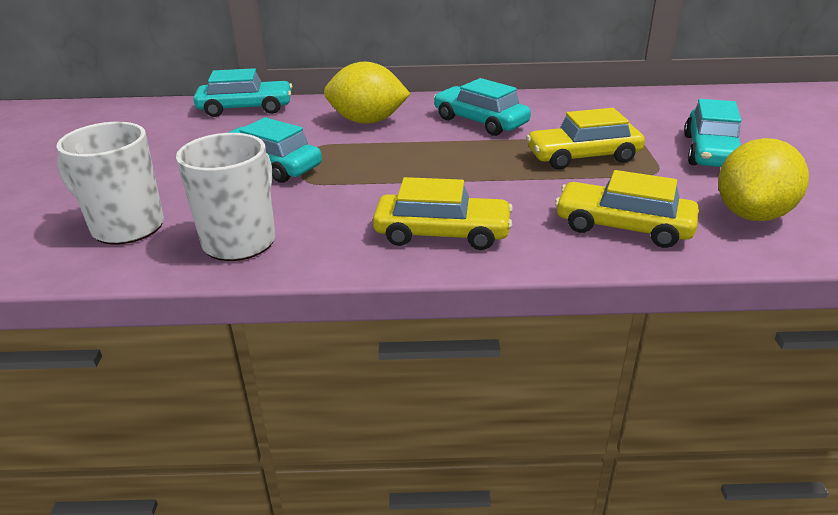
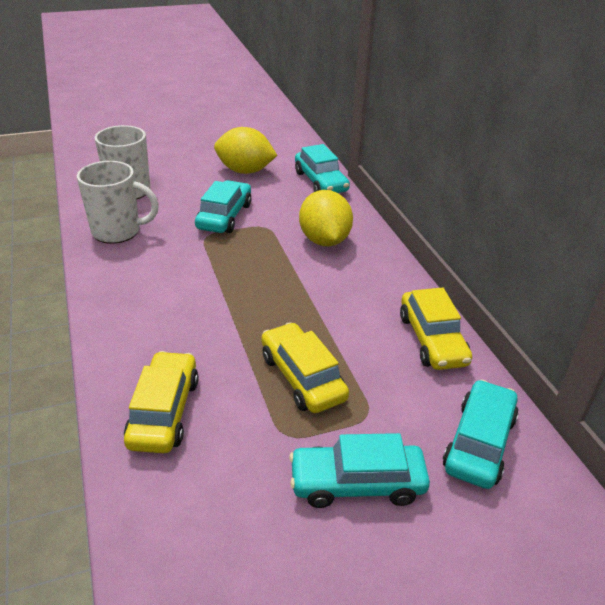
camera: 70 degrees right, 5 degrees up
yellow car [373,177,513,250] -> yellow car moved to [400,288,472,370]
turquoise car [434,78,531,136] -> turquoise car moved to [443,379,518,489]
yellow lemon [718,138,809,221] -> yellow lemon moved to [214,127,278,174]

